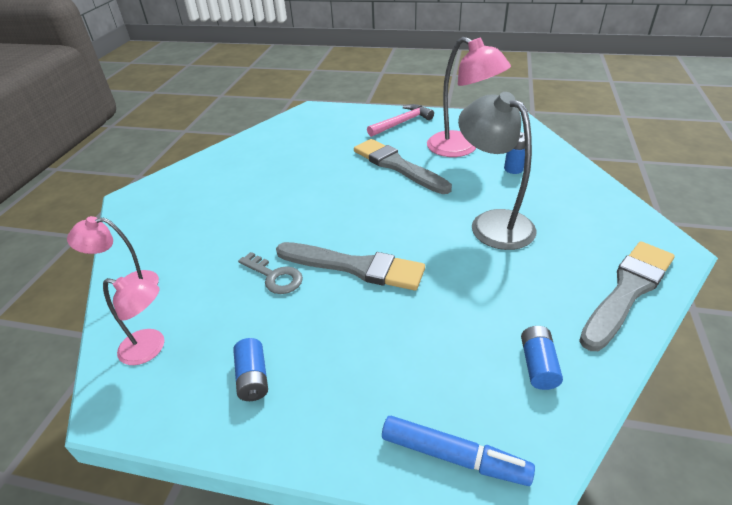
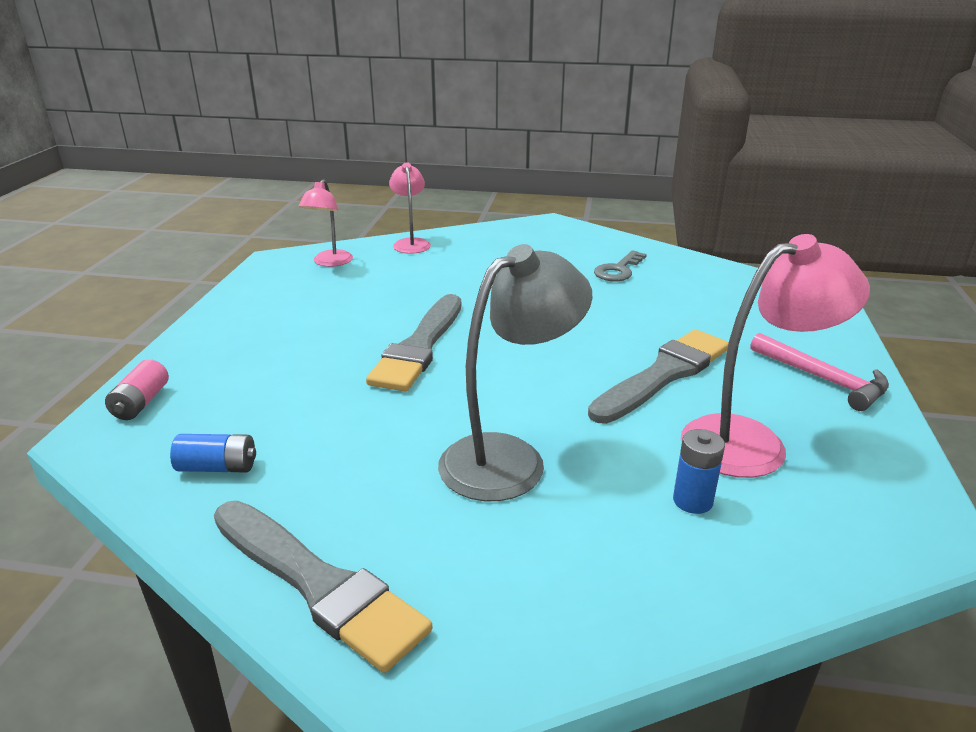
camera: 85 degrees right, 10 degrees down
blue battery [233,338,268,401] -> none
grey key [238,252,303,294] -> grey key moved to [594,250,647,281]
blue marker [382,416,535,486] -> pink battery [105,359,169,420]
pink lamp [427,37,511,157] -> pink lamp turned 150 degrees counterclockwise [681,234,870,478]

